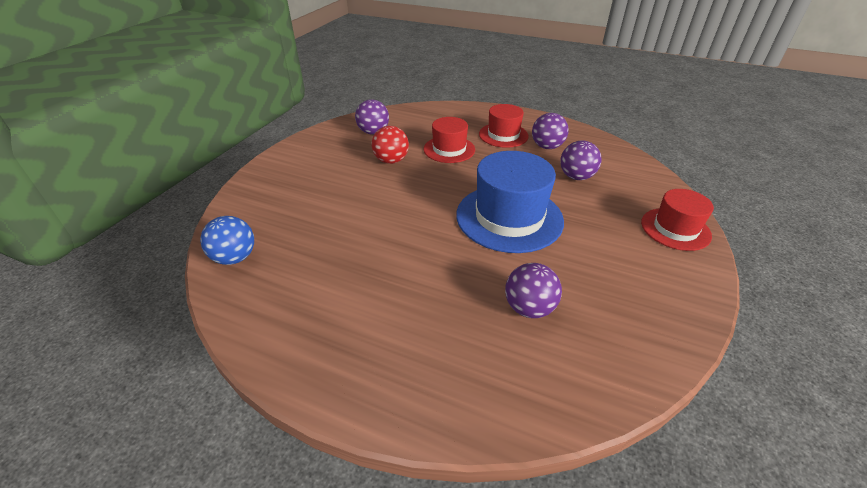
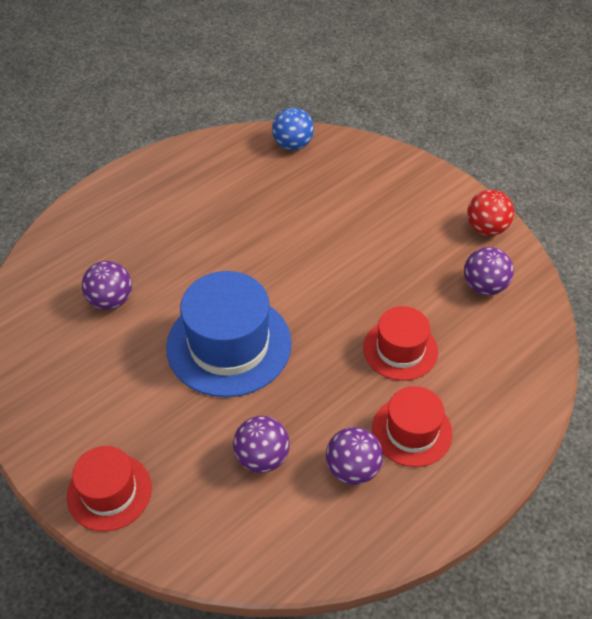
camera: 115 degrees right, 10 degrees up
red ball [372,126,409,164] -> red ball moved to [467,190,514,236]

